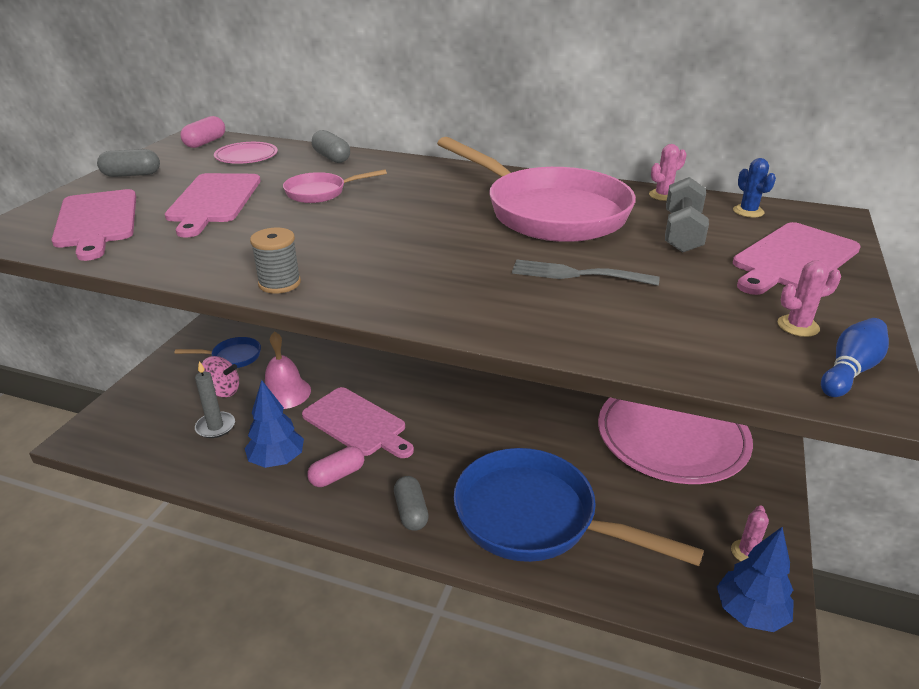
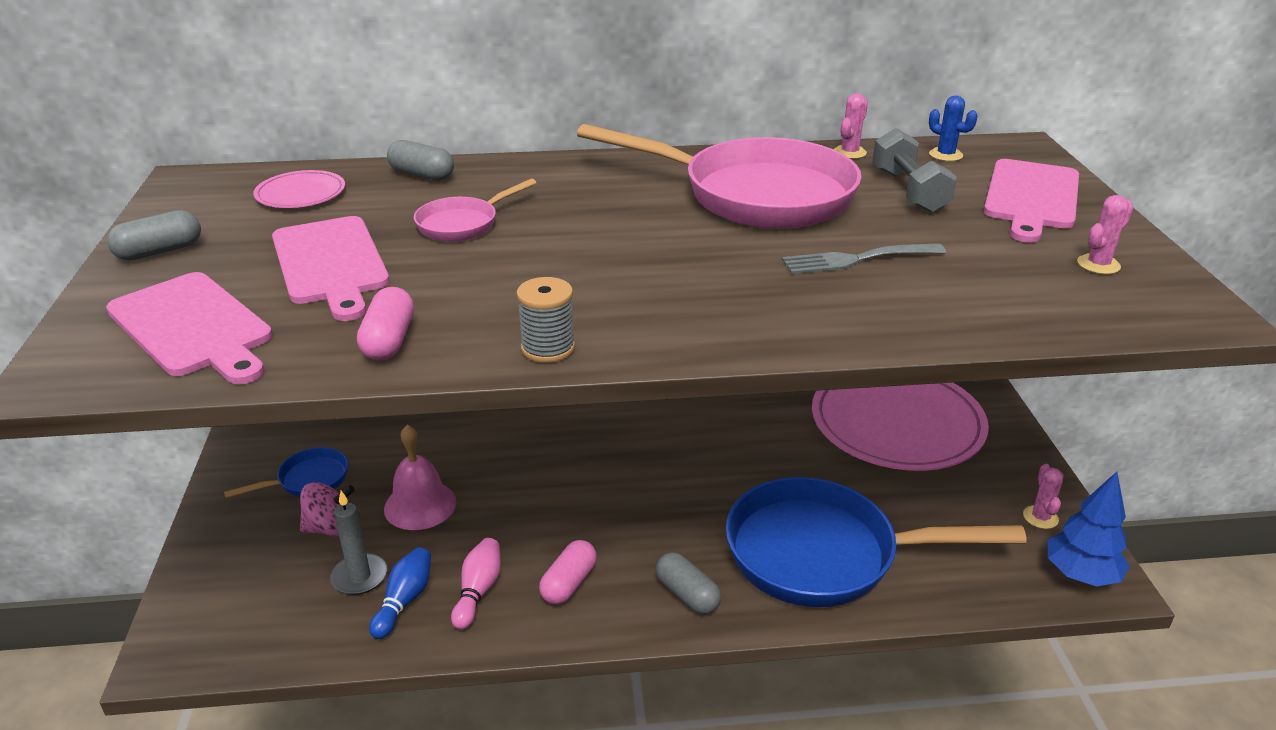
camera: 25 degrees left, 0 degrees up
pink capsule [180,116,225,148] -> pink capsule moved to [357,287,414,360]
blue tree [244,380,304,468] -> pink bowling pin [451,538,501,630]
pink cutting board [302,387,414,458] -> none
blue bowling pin [821,318,889,397] -> blue bowling pin moved to [369,547,431,639]

